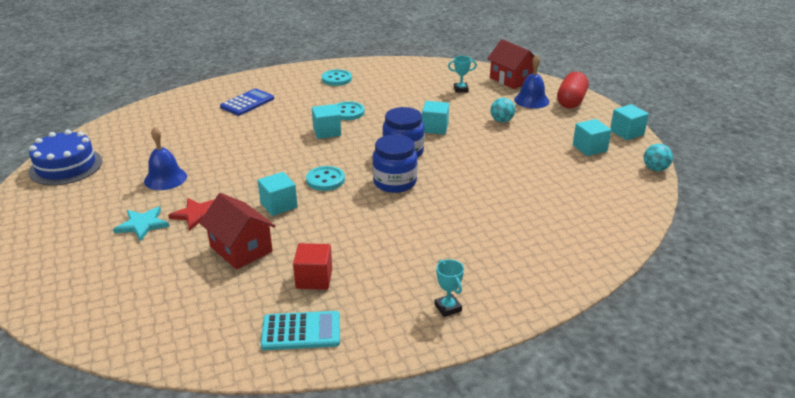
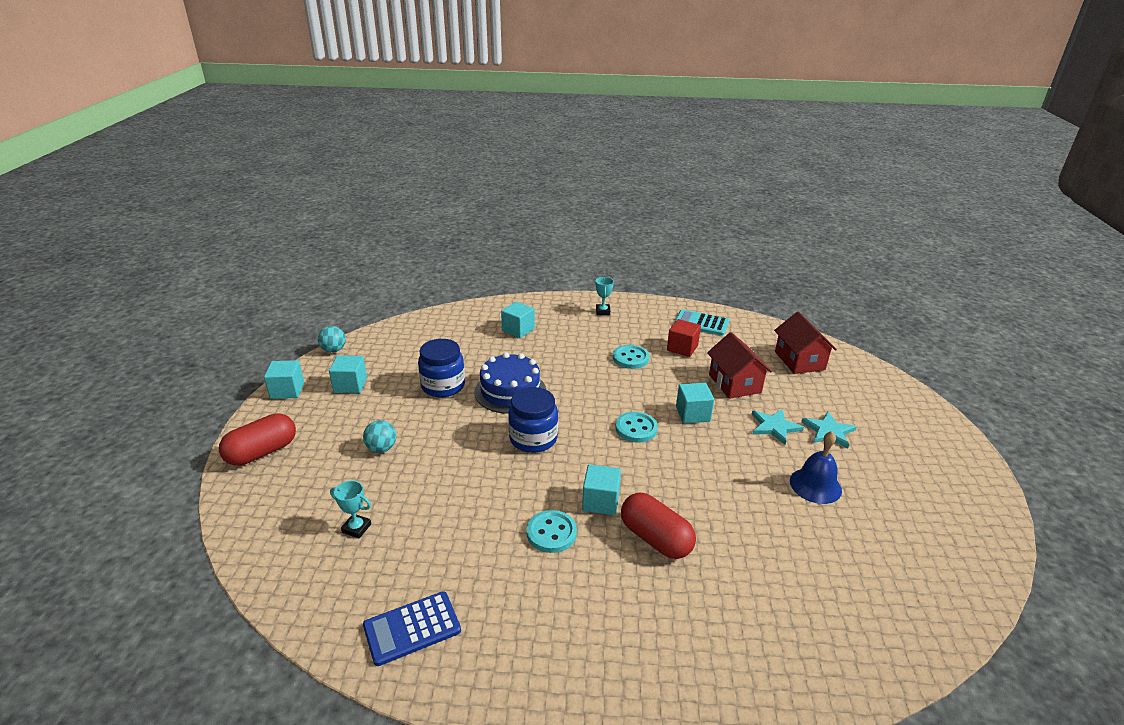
camera: 155 degrees left, 0 degrees up
blue cake [29,130,102,185] -> blue cake moved to [474,352,546,414]
red star [168,198,215,231] -> turquoise star [751,409,804,445]
blue calculator [220,89,274,116] -> blue calculator moved to [363,591,461,666]
turquoise button [322,69,352,86] -> turquoise button moved to [613,345,649,369]
blue jar [372,134,418,193] -> blue jar moved to [418,339,465,397]
turquoise cube [422,101,449,134] -> turquoise cube moved to [501,302,535,338]
red house [487,39,535,89] -> red house moved to [774,311,837,374]
blue bell [514,55,549,109] -> none
none -> red capsule [621,493,696,559]

